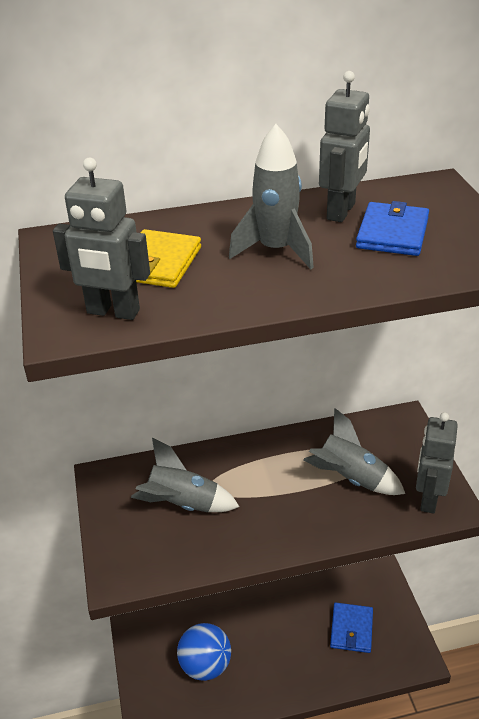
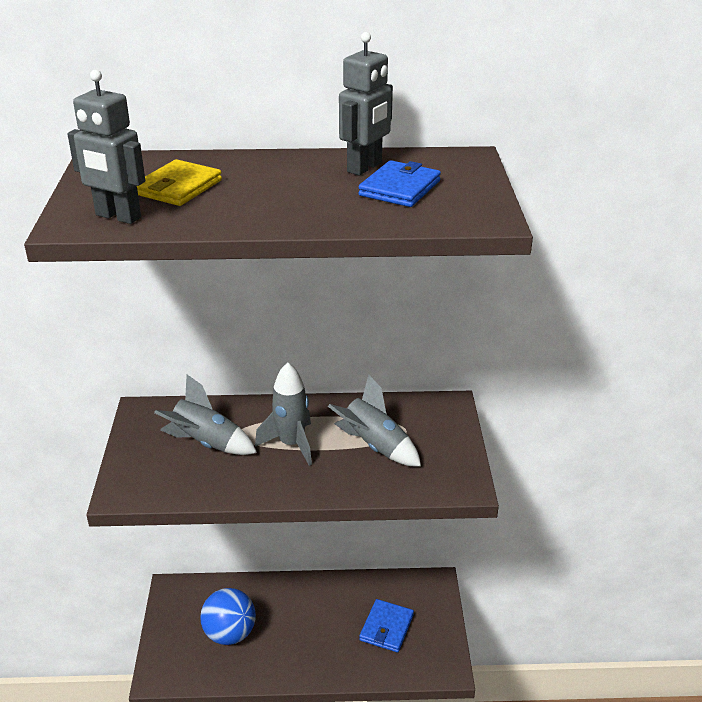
camera: 10 degrees right, 5 degrees down
grey rocket [229,124,314,269] -> grey rocket moved to [255,362,312,466]
grey robot [416,412,458,514] -> none

